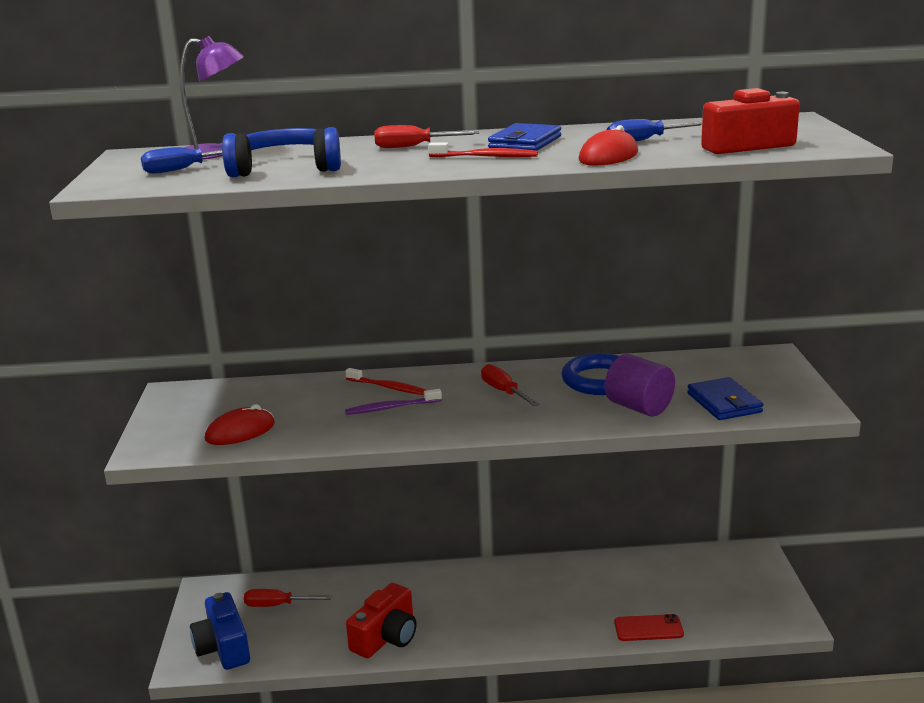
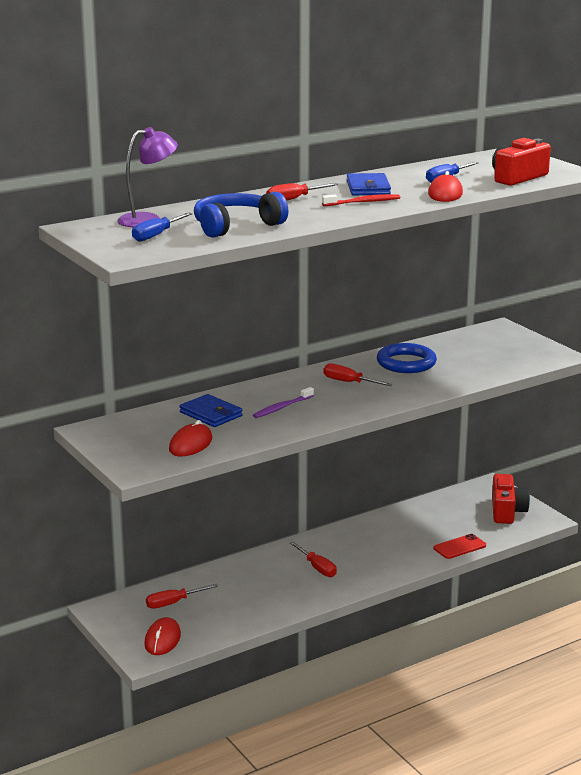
camera: 30 degrees left, 0 degrees up
blue camera [190,592,250,670] -> red mouse [144,617,181,655]
red toothbrush [345,368,427,395] -> none
red camera [346,583,416,658] -> red camera moved to [492,474,530,524]
purple cylinder [605,354,675,417] -> none
blue wallet [687,377,763,420] -> blue wallet moved to [180,394,243,427]
none -> red screwdriver [290,542,337,577]

